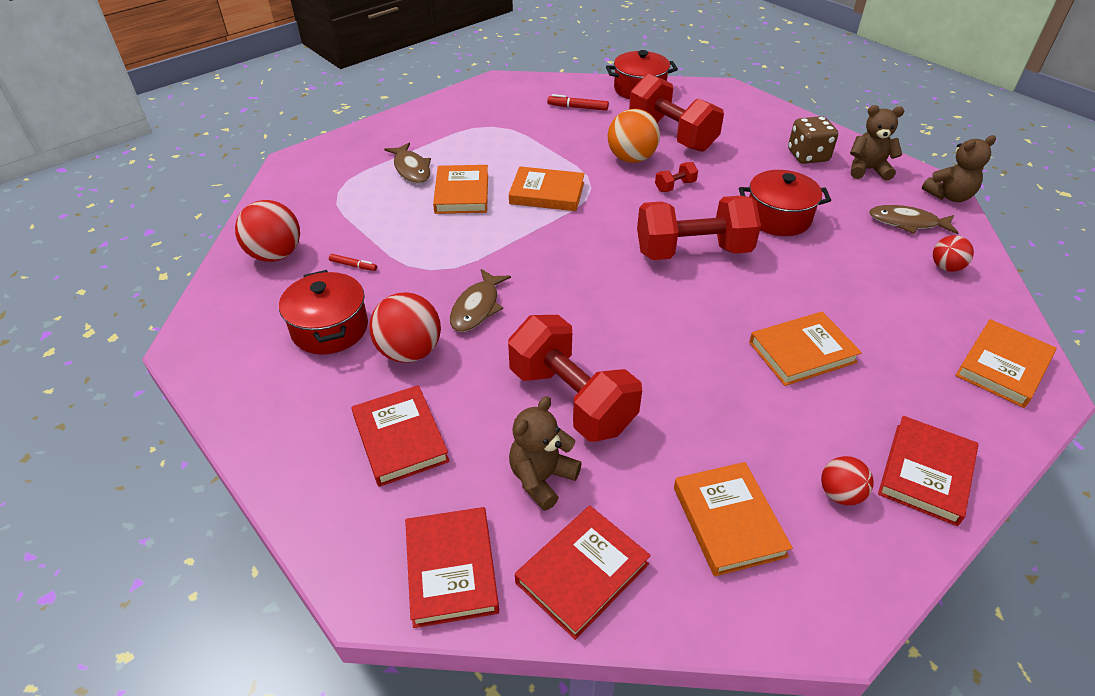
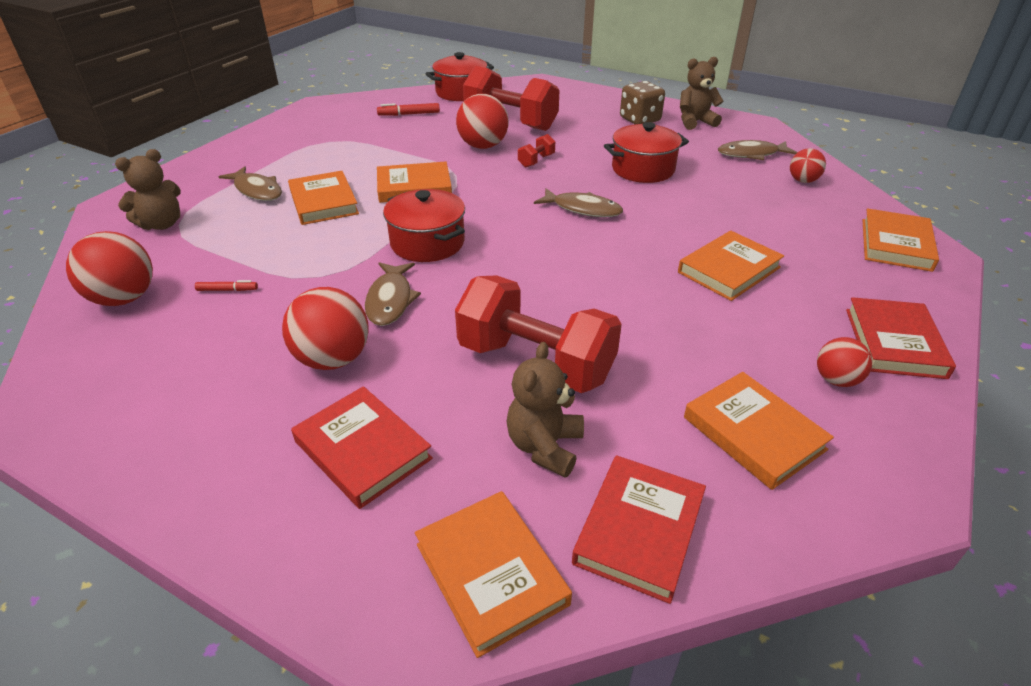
camera: 20 degrees left, 5 degrees down
red pot [279,270,368,354] -> red pot moved to [383,189,465,262]
red book [405,507,499,628] -> orange book [415,491,572,658]
orange ball [608,109,660,163] -> red ball [456,94,509,149]
red dumbbell [637,196,761,260] -> brown fish [534,188,623,217]
brown teddy bear [922,135,996,202] -> brown teddy bear moved to [115,149,181,230]

